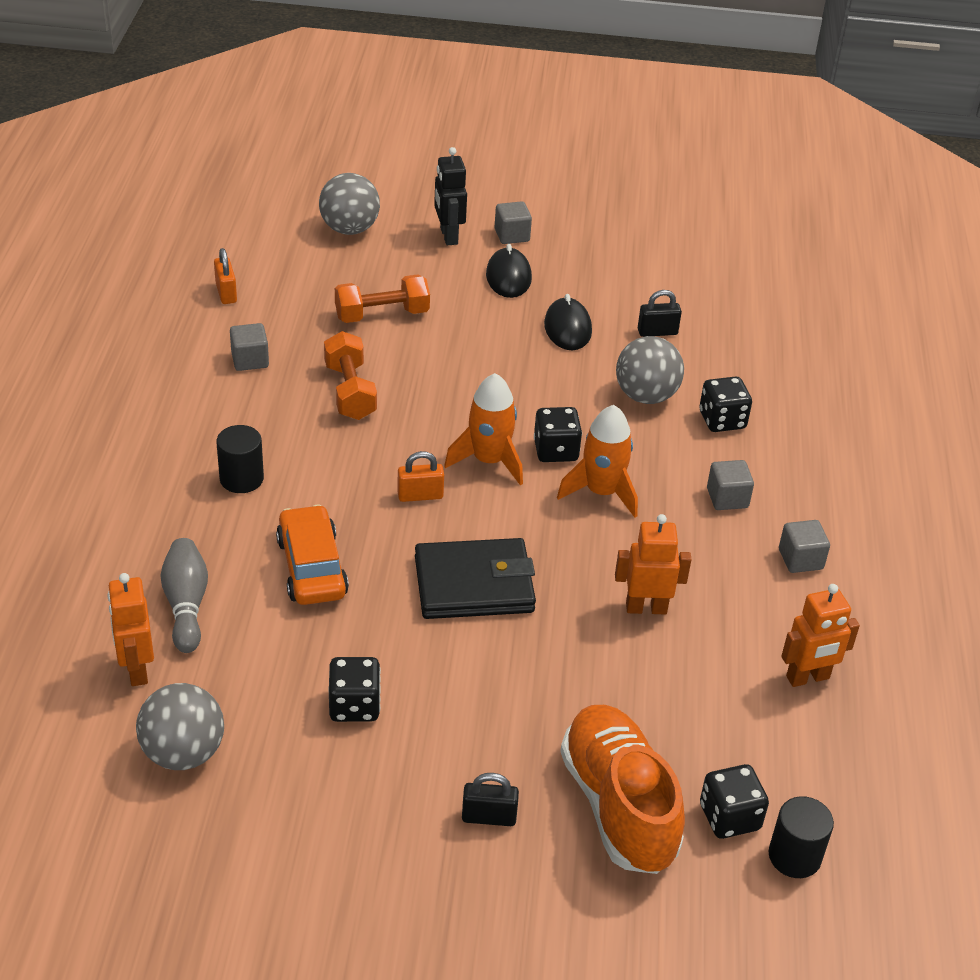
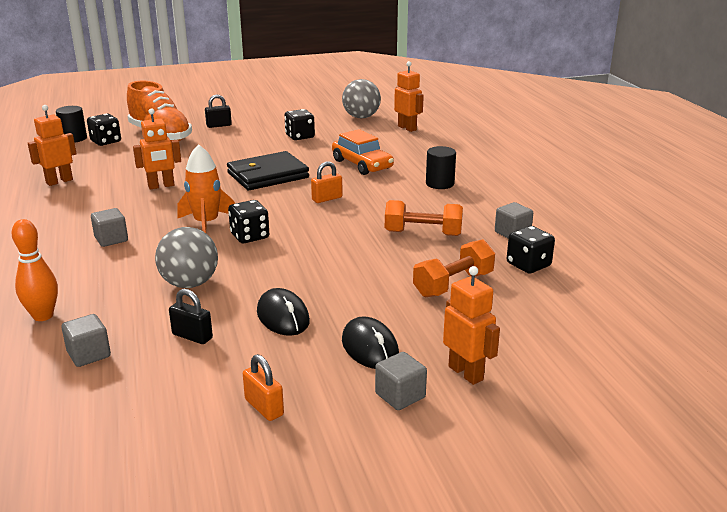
camera: 160 degrees right, 15 degrees down
grey bowling pin [160,538,208,653] -> none
orange padlock [214,248,237,304] -> orange padlock moved to [243,354,284,421]
grey ball [319,173,380,235] -> none
orange dumbbell [324,331,377,420] -> orange dumbbell turned 45 degrees counterclockwise [385,200,463,236]
black robot [434,147,467,245] -> orange robot [443,266,500,385]
orange rocket [444,373,523,485] -> none
black padlock [638,290,682,337] -> black padlock turned 60 degrees clockwise [169,289,213,344]
black dice [699,377,752,432] -> black dice moved to [507,226,555,274]
grey cube [779,520,830,573] -> grey cube moved to [62,314,111,367]
none -> orange bowling pin [12,219,58,321]

